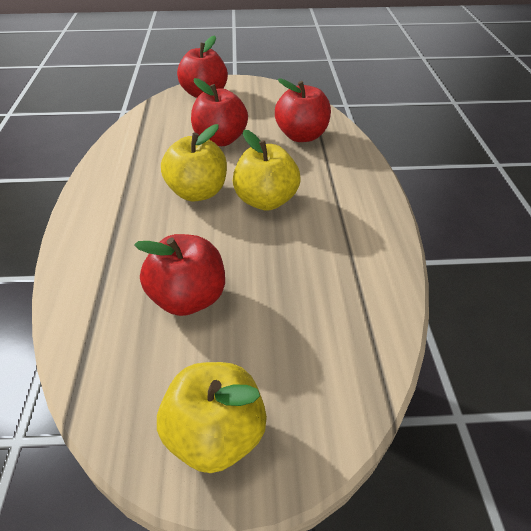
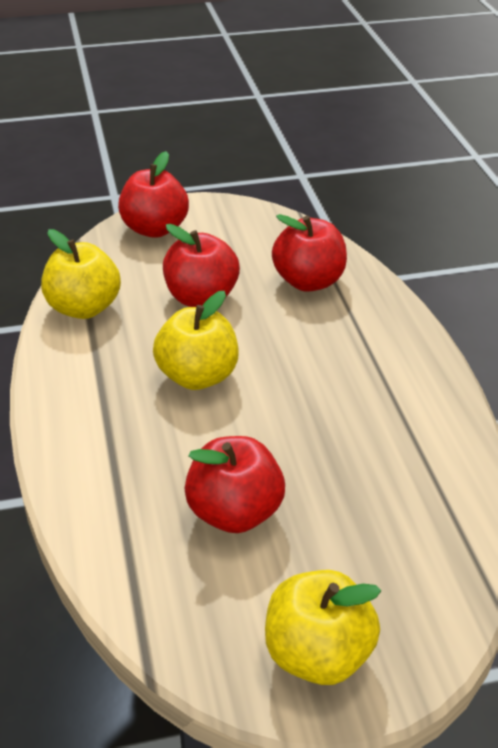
camera: 10 degrees left, 5 degrees down
yellow apple [233,130,301,211] -> yellow apple moved to [41,229,121,319]

